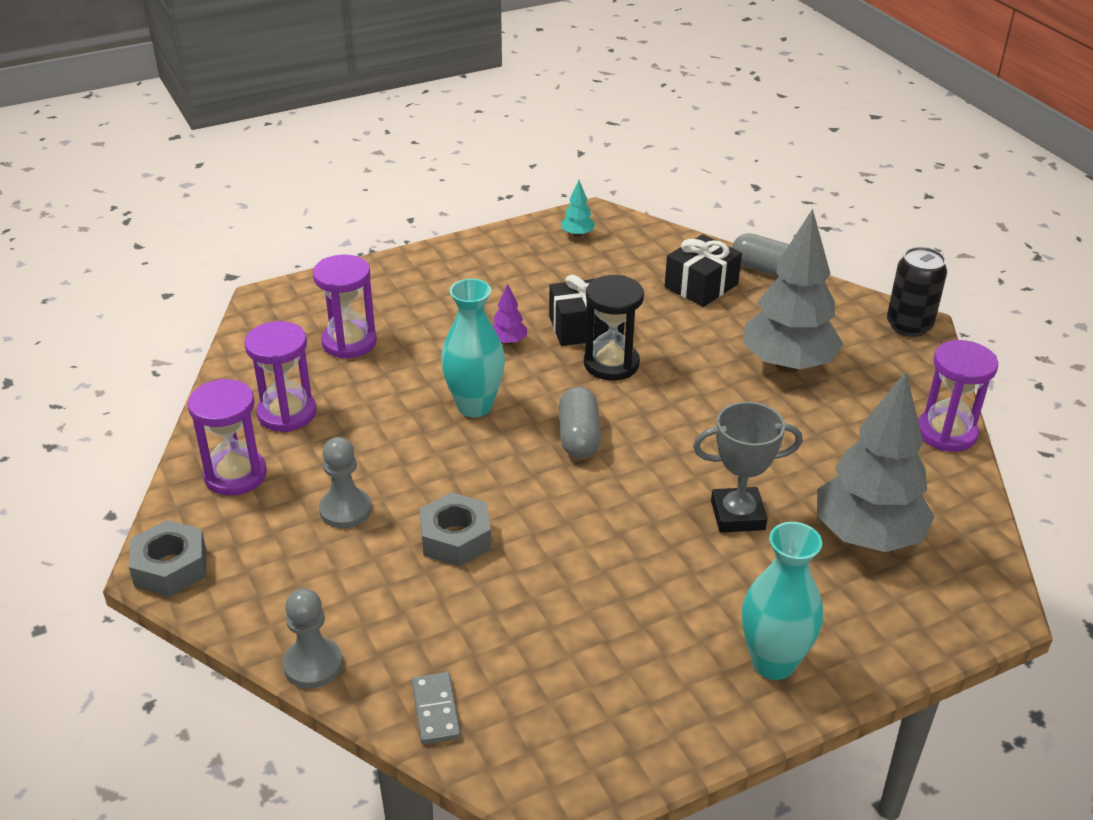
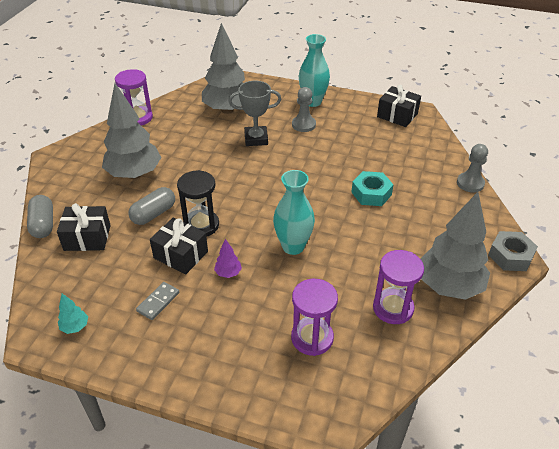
camera: 135 degrees left, 5 degrees up
purple hourglass [188,379,267,495] -> grey tree [420,192,490,300]
grey pawn [319,437,372,528] -> grey pawn moved to [292,87,316,132]
grey domino [412,672,461,744] -> grey domino moved to [136,282,179,320]
grey nut [419,492,491,567] -> turquoise nut [352,171,394,206]
grey capsule [559,387,601,458] -> grey capsule moved to [128,187,175,225]
grey trophy [693,402,803,533] -> grey trophy turned 45 degrees counterclockwise [228,81,281,146]
black can [887,247,947,337] -> none
none -> black gift [377,85,421,127]

